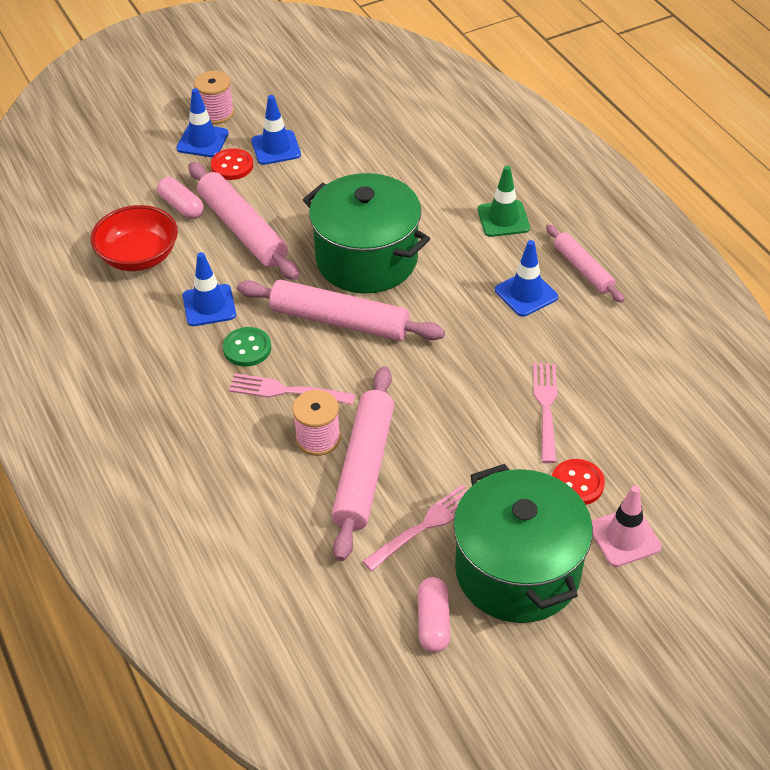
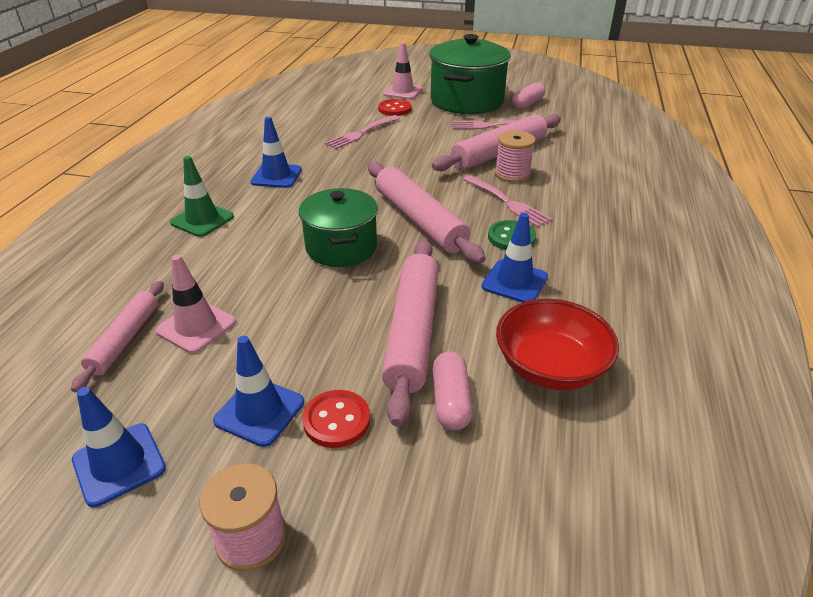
camera: 140 degrees left, 10 degrees down
blue traffic cone [176,88,229,157] -> blue traffic cone moved to [72,387,166,507]
green pot [303,173,430,293] -> green pot [299,188,378,267], size x0.65
pink rolling pin [546,224,624,303] -> pink rolling pin moved to [71,281,164,392]
none -> pink traffic cone [155,255,236,354]

